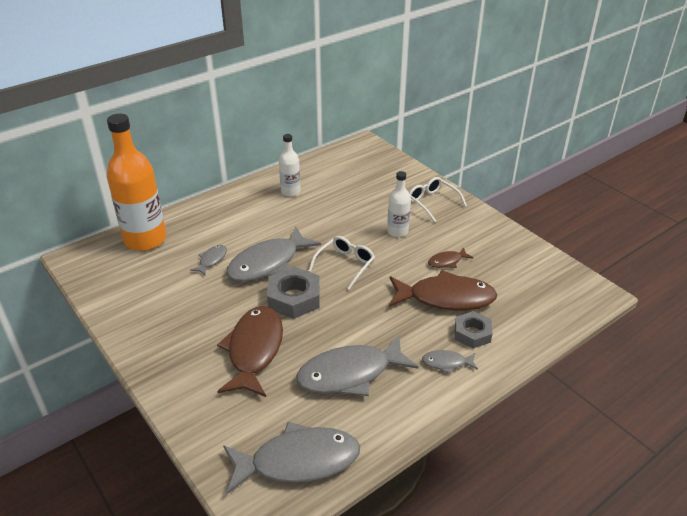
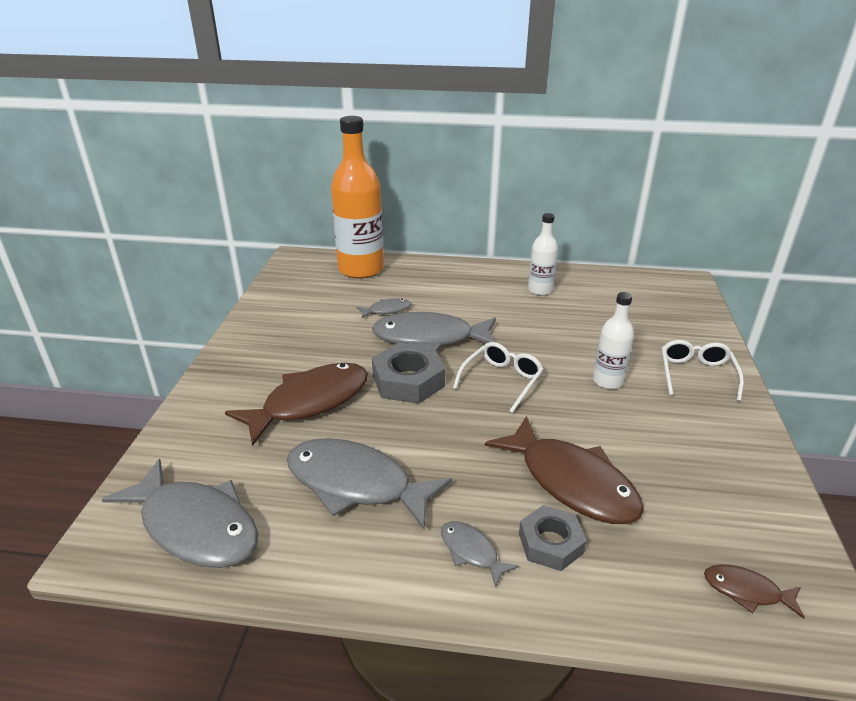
camera: 45 degrees right, 5 degrees down
white glasses [309,236,375,290] -> white glasses turned 45 degrees counterclockwise [453,342,544,413]
brown fish [428,248,474,268] -> brown fish moved to [704,564,805,619]

